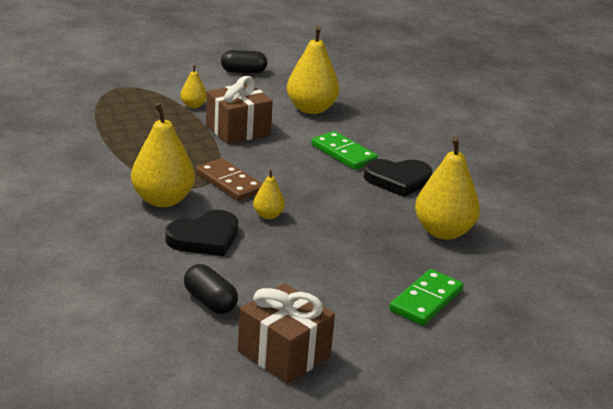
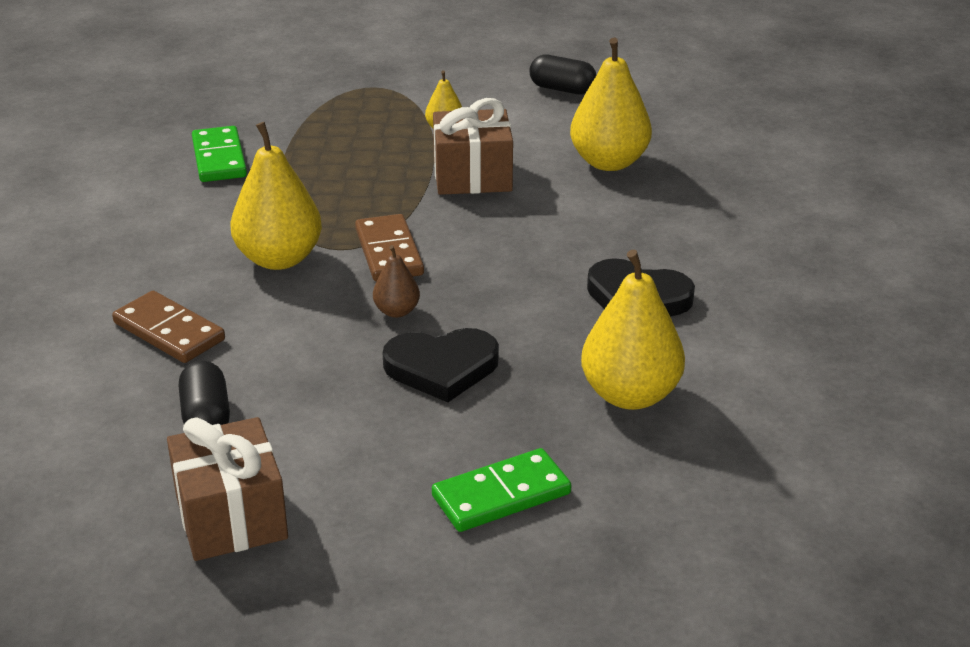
camera: 30 degrees right, 5 degrees up
black heart [165,210,238,256] -> black heart moved to [383,328,499,402]
yellow pear [253,169,285,219] -> brown pear [373,245,420,318]
green domino [311,131,378,170] -> green domino moved to [192,126,247,182]
none -> brown domino [112,291,225,363]

